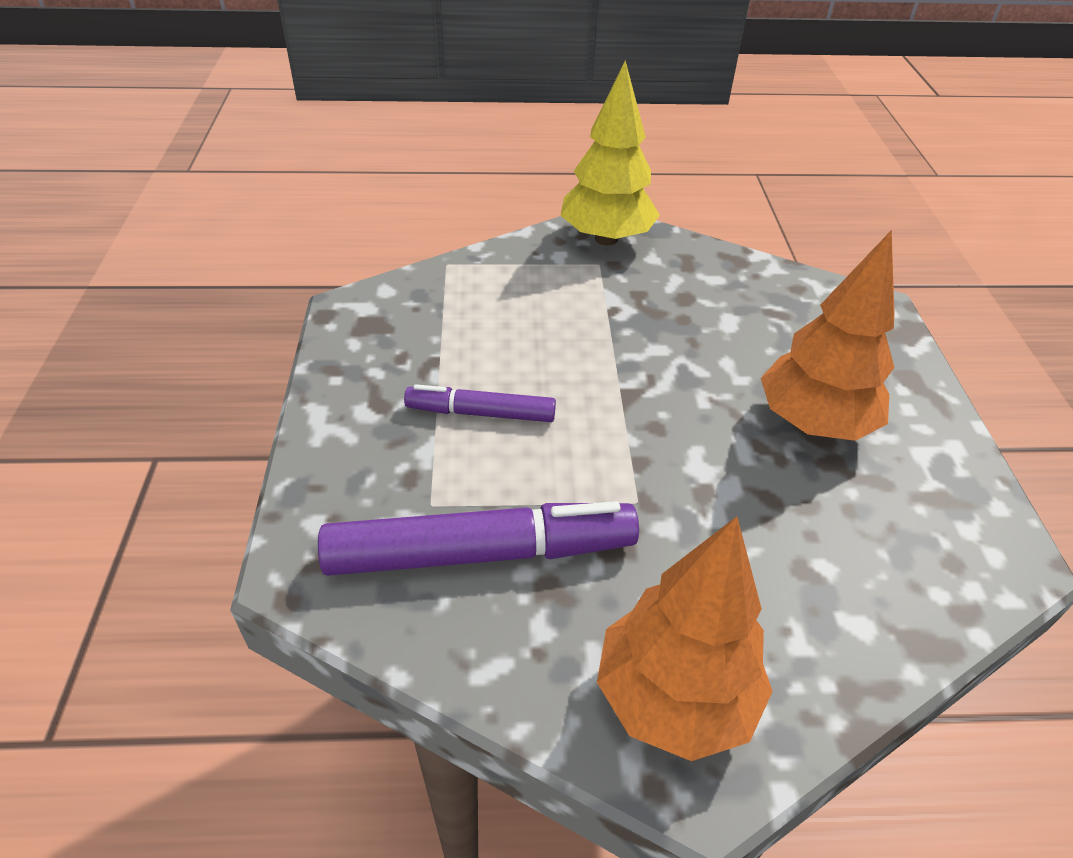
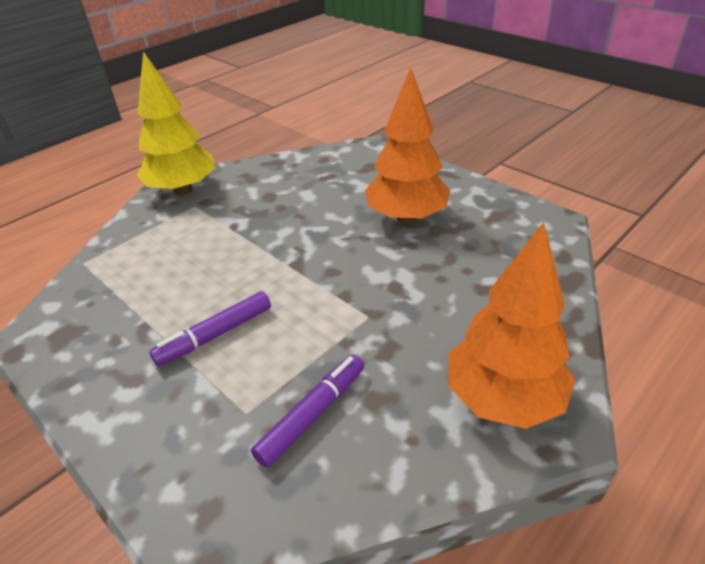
camera: 40 degrees left, 5 degrees down
purple marker [318,501,639,576] -> purple marker [251,355,364,468], size x0.57

